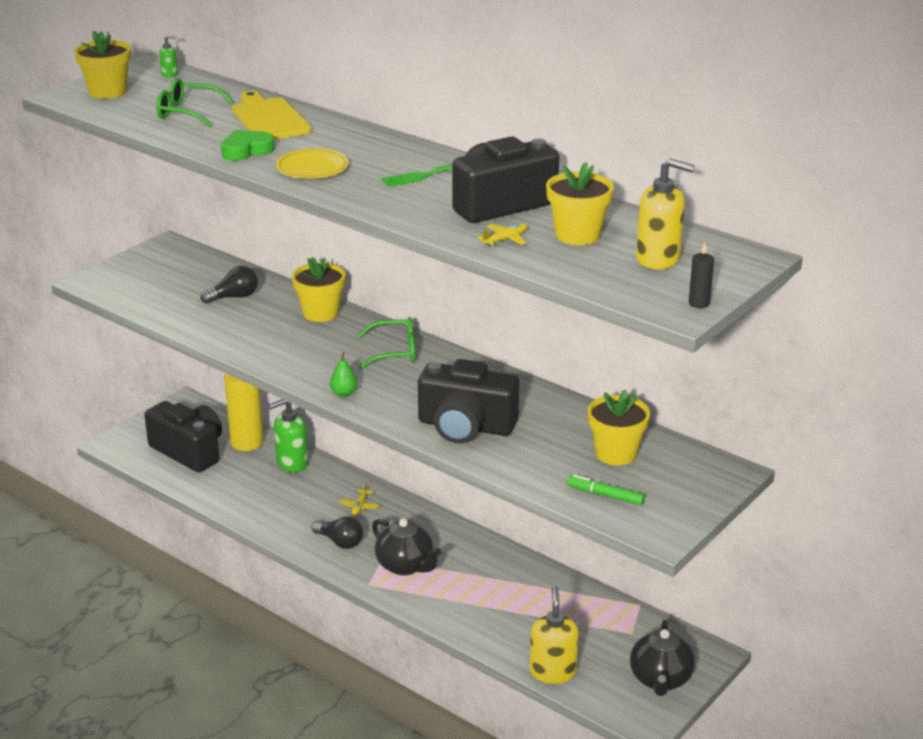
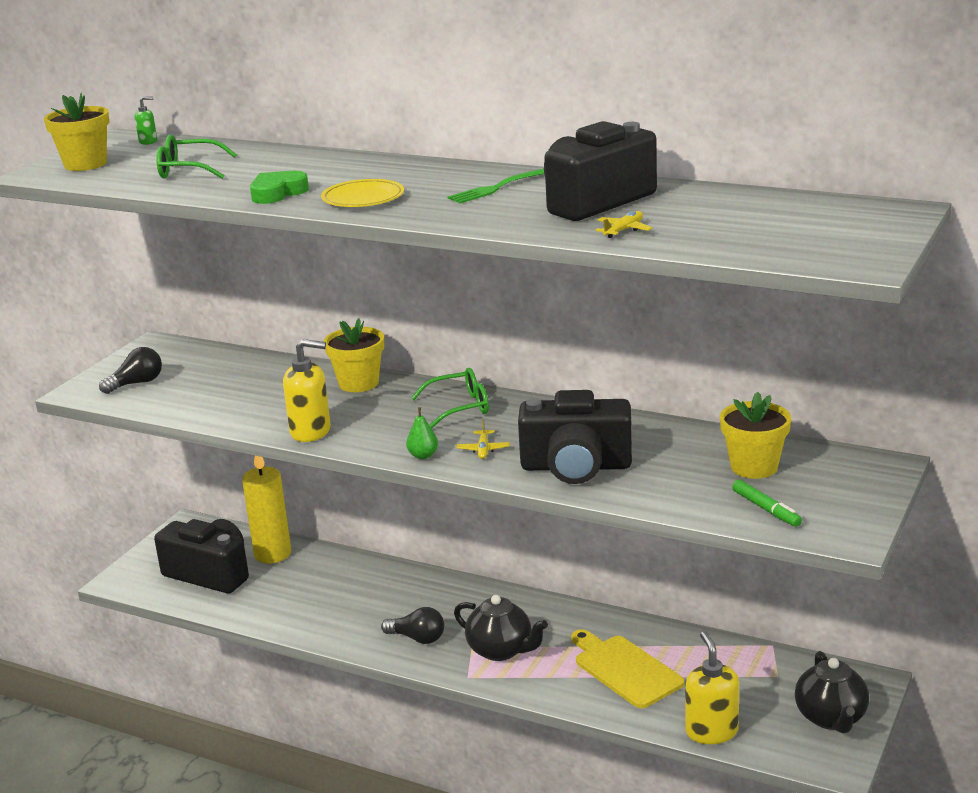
camera: 10 degrees left, 5 degrees down
black light bulb [200,266,258,304] -> black light bulb moved to [99,347,162,394]
yellow cutting board [232,91,311,140] -> yellow cutting board moved to [571,629,684,708]
green soap dispenser [268,399,309,473] -> none
yellow plane [339,482,380,516] -> yellow plane moved to [456,420,510,459]
yellow flower pot [546,162,614,245] -> none
green marker [567,474,645,505] -> green marker turned 135 degrees counterclockwise [732,480,802,527]
yellow soap dispenser [636,158,695,269] -> yellow soap dispenser moved to [283,339,331,442]
black candle [689,242,714,308] -> none

